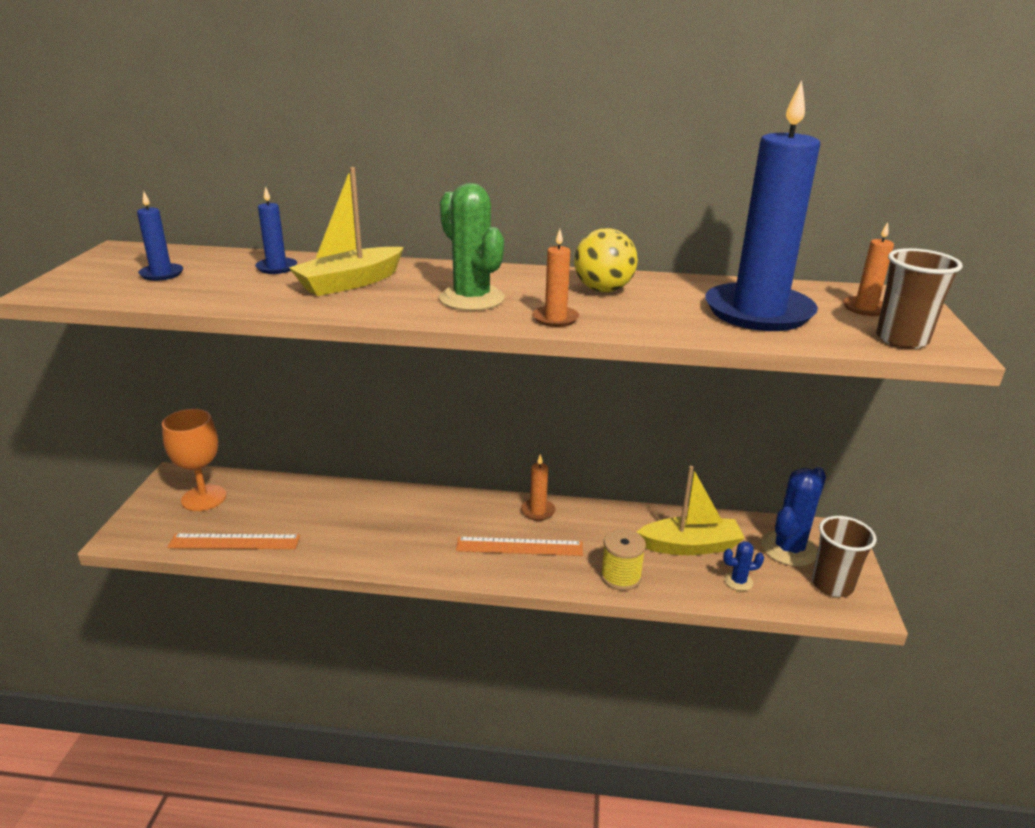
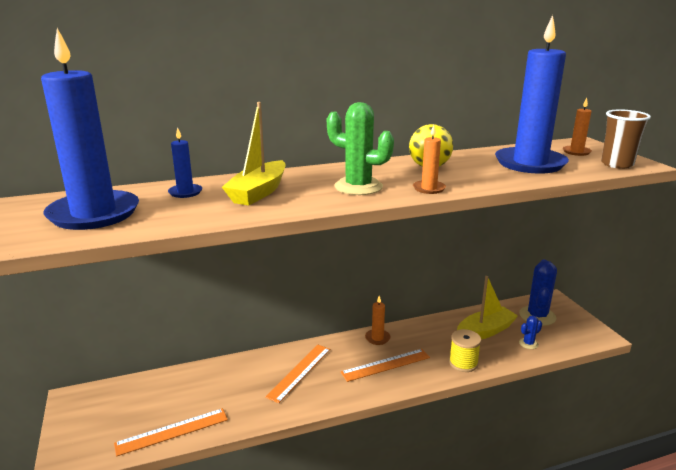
camera: 25 degrees left, 5 degrees down
blue candle [137,192,183,281] -> blue candle [41,28,139,230], size x2.40
orange goblet [162,409,226,511] -> none
brown cup [812,516,877,597] -> none
none -> orange ruler [265,345,330,403]

